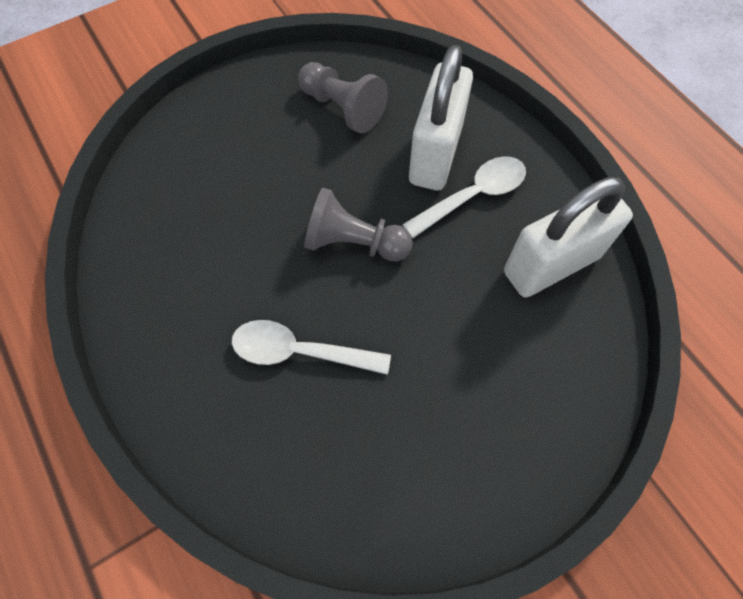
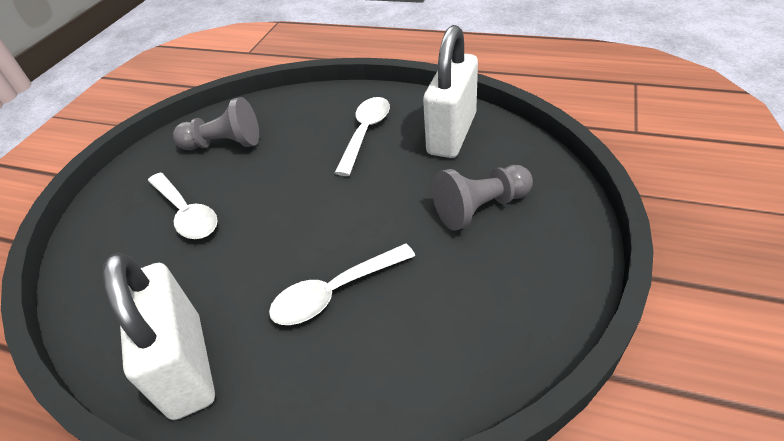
camera: 35 degrees left, 20 degrees down
grey pawn [304,188,413,261] -> grey pawn moved to [432,165,533,231]
white padlock [409,45,473,190] -> white padlock moved to [102,252,215,420]
none -> white spoon [148,172,218,239]

